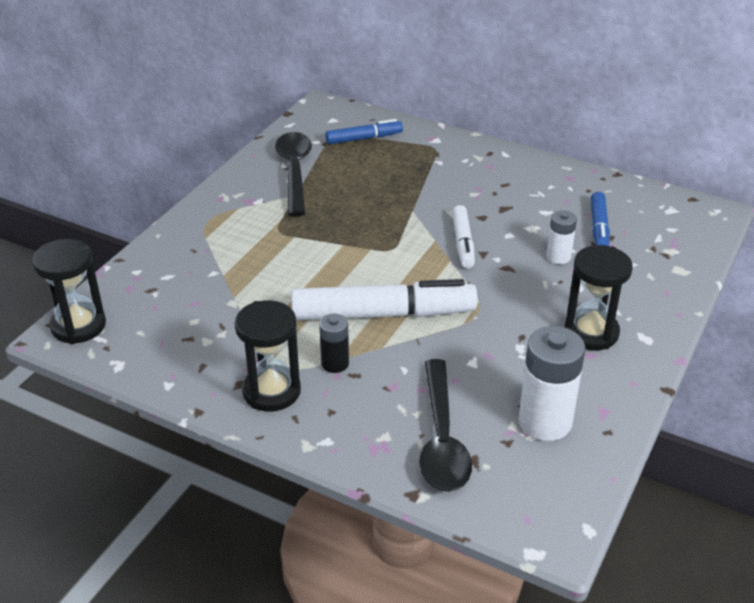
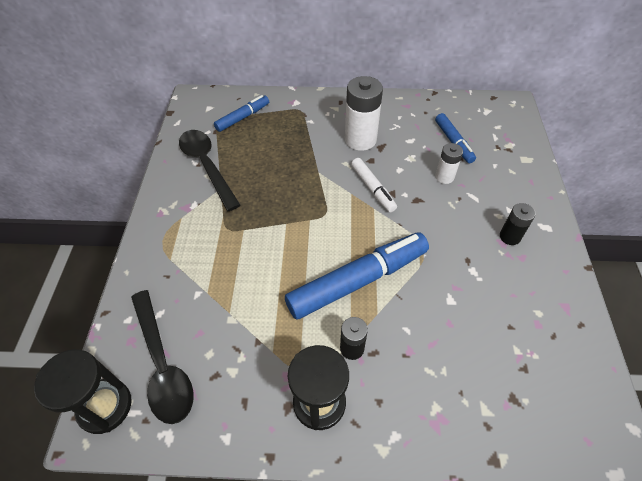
camera: 25 degrees left, 15 degrees up
white marker [291,279,478,321] -> blue marker [285,232,429,320]
black spoon [419,359,472,492] -> black spoon moved to [131,290,194,424]
white battery [519,326,585,441] -> white battery moved to [345,76,383,151]
black hourglass [564,245,633,350] -> black battery [500,203,536,245]

